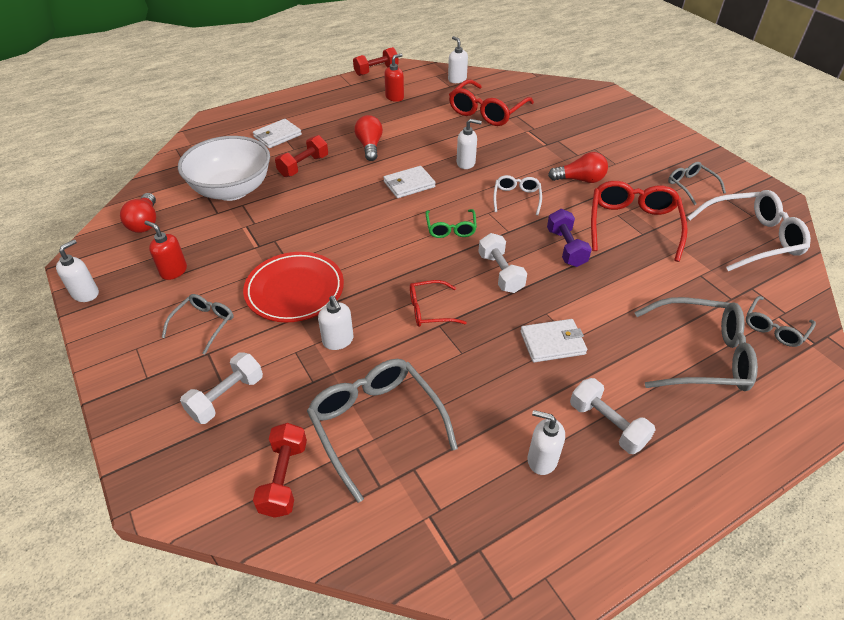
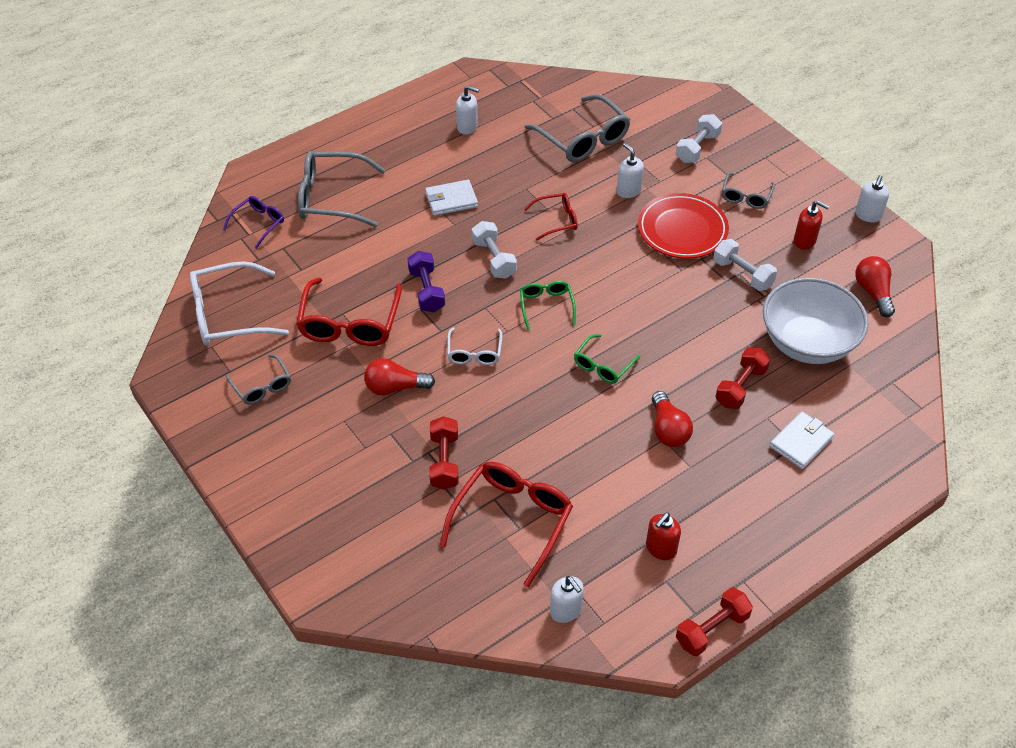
camera: 175 degrees right, 5 degrees up
red dumbbell [253,423,307,518] -> red dumbbell moved to [429,416,459,490]
white wallet [383,166,436,198] -> green glasses [574,334,640,384]
white soap dispenser [457,119,482,169] -> none
white dumbbell [570,378,656,454] -> white dumbbell moved to [713,239,777,291]
grey glasses [746,296,816,347] -> purple glasses [223,196,284,249]

